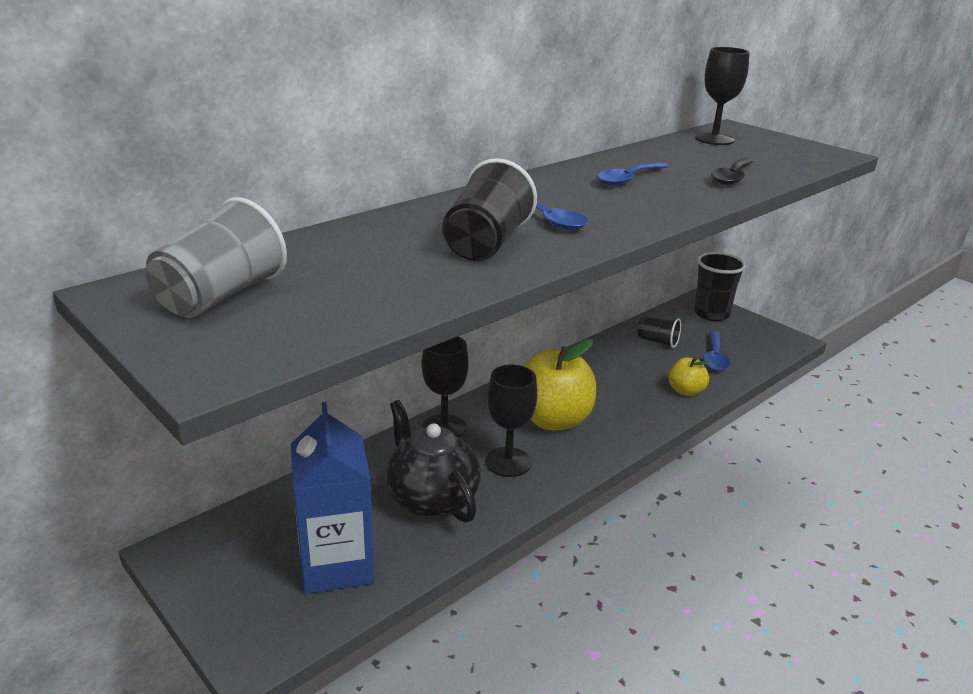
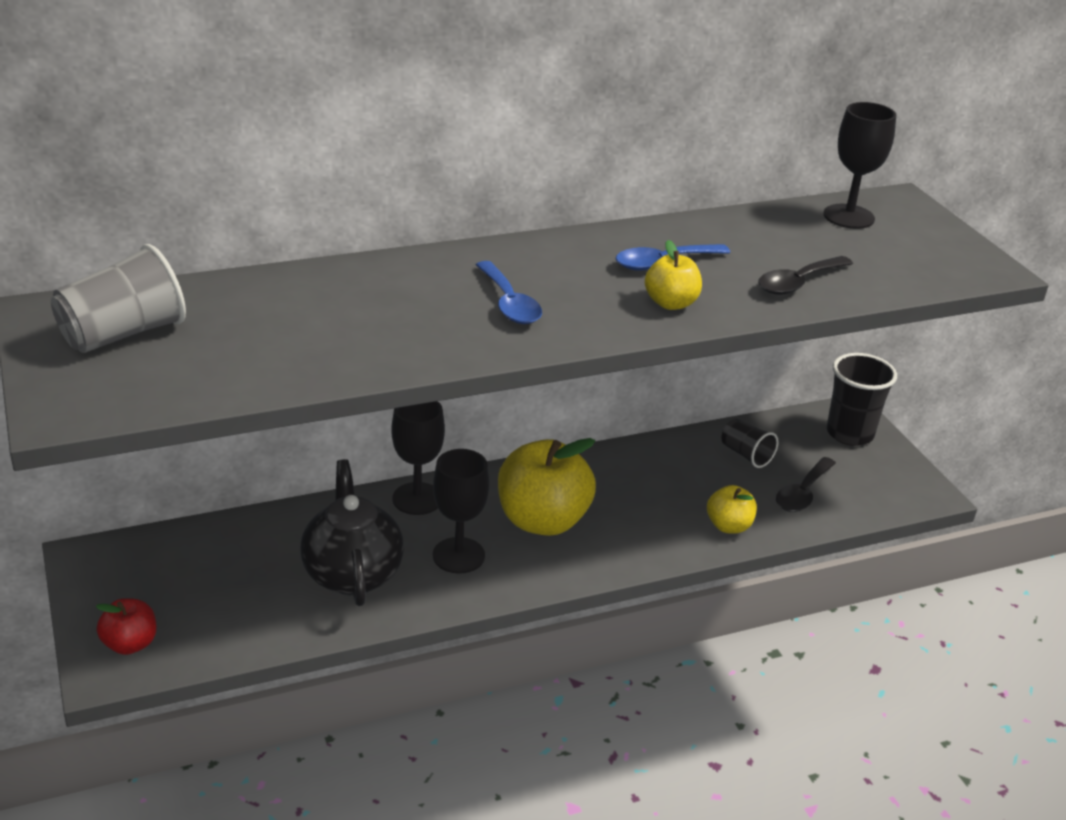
camera: 20 degrees right, 5 degrees up
blue carton [291,402,375,594] -> none
black cup [442,158,537,261] -> none
blue spoon [703,331,730,371] -> black spoon [776,457,836,512]
none -> red apple [96,598,156,655]
none -> yellow apple [645,240,702,310]

